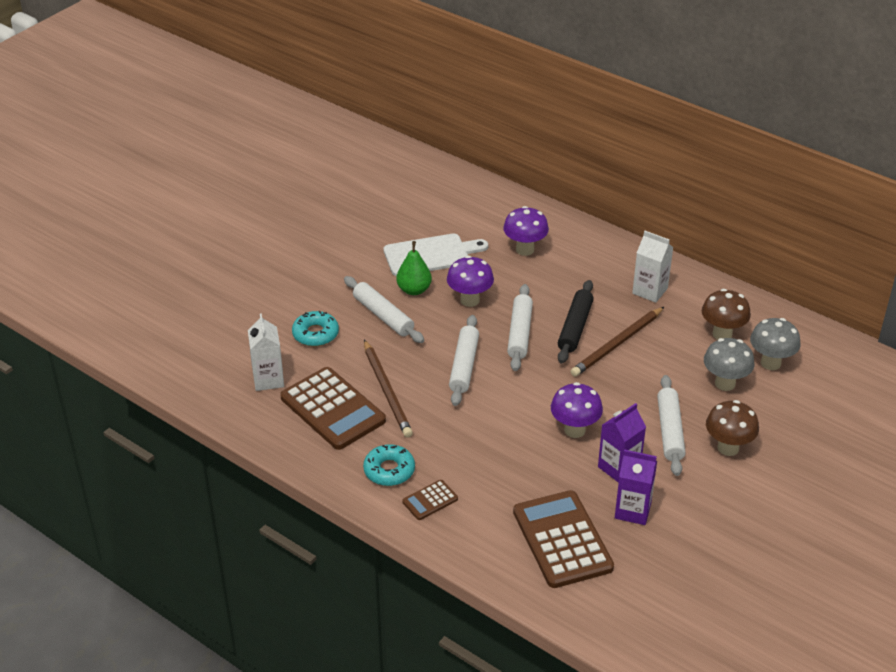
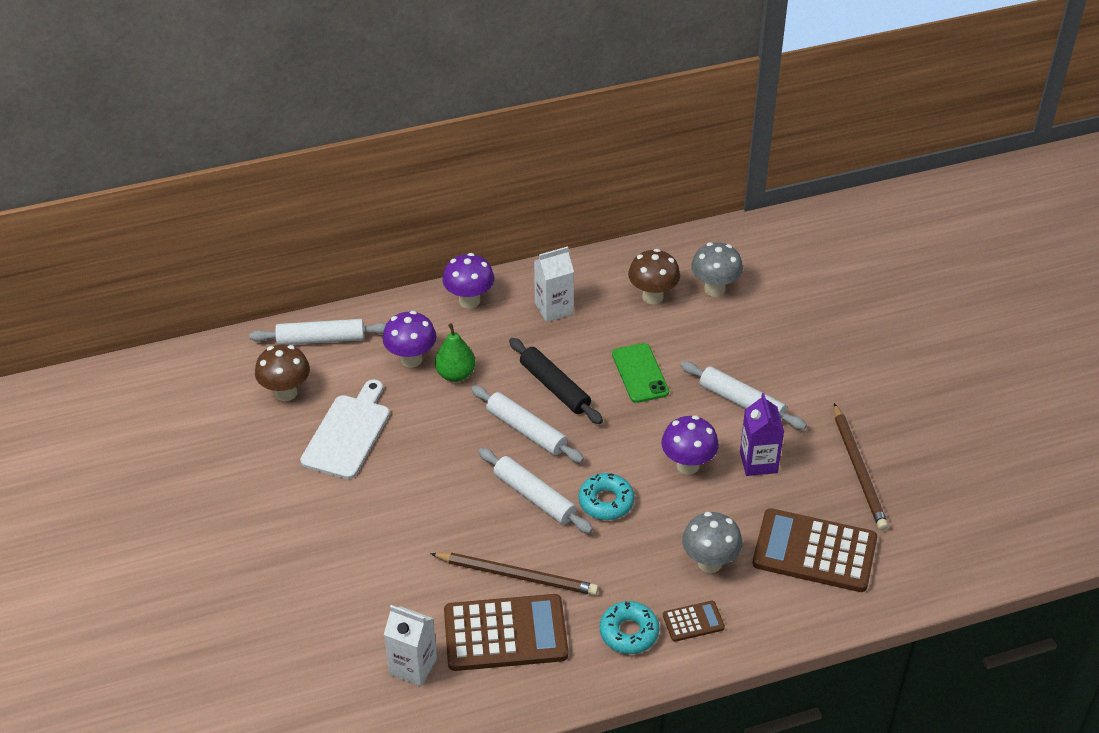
camera: 55 degrees left, 5 degrees up
turquoise donut [292,311,339,346] -> turquoise donut moved to [578,473,634,520]
white rolling pin [344,276,424,343] -> white rolling pin moved to [249,319,386,345]
green pear [396,241,432,295] -> green pear moved to [435,323,476,382]
brown calculator [402,480,458,520] -> brown calculator turned 105 degrees counterclockwise [663,601,725,642]
purple mushroom [447,256,494,307] -> purple mushroom moved to [442,253,494,309]
brown pencil [570,307,664,377] -> brown pencil moved to [834,403,888,530]
purple carton [615,449,657,525] -> none
grey mushroom [704,338,754,391] -> grey mushroom moved to [682,512,742,573]
brown mushroom [706,400,759,456] -> brown mushroom moved to [255,344,310,401]
none -> green phone [612,343,669,403]

